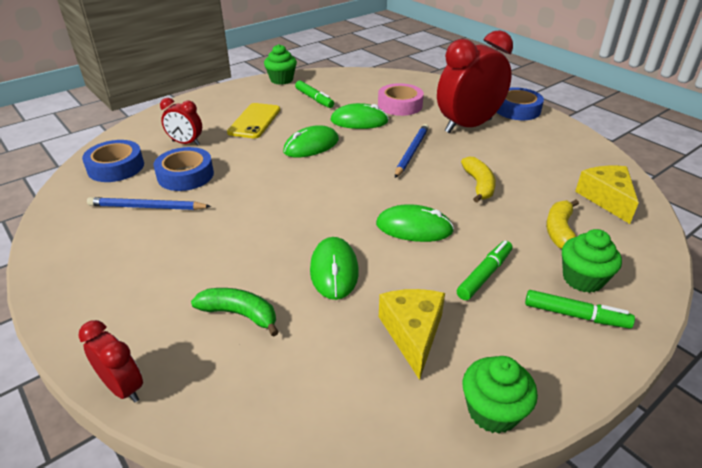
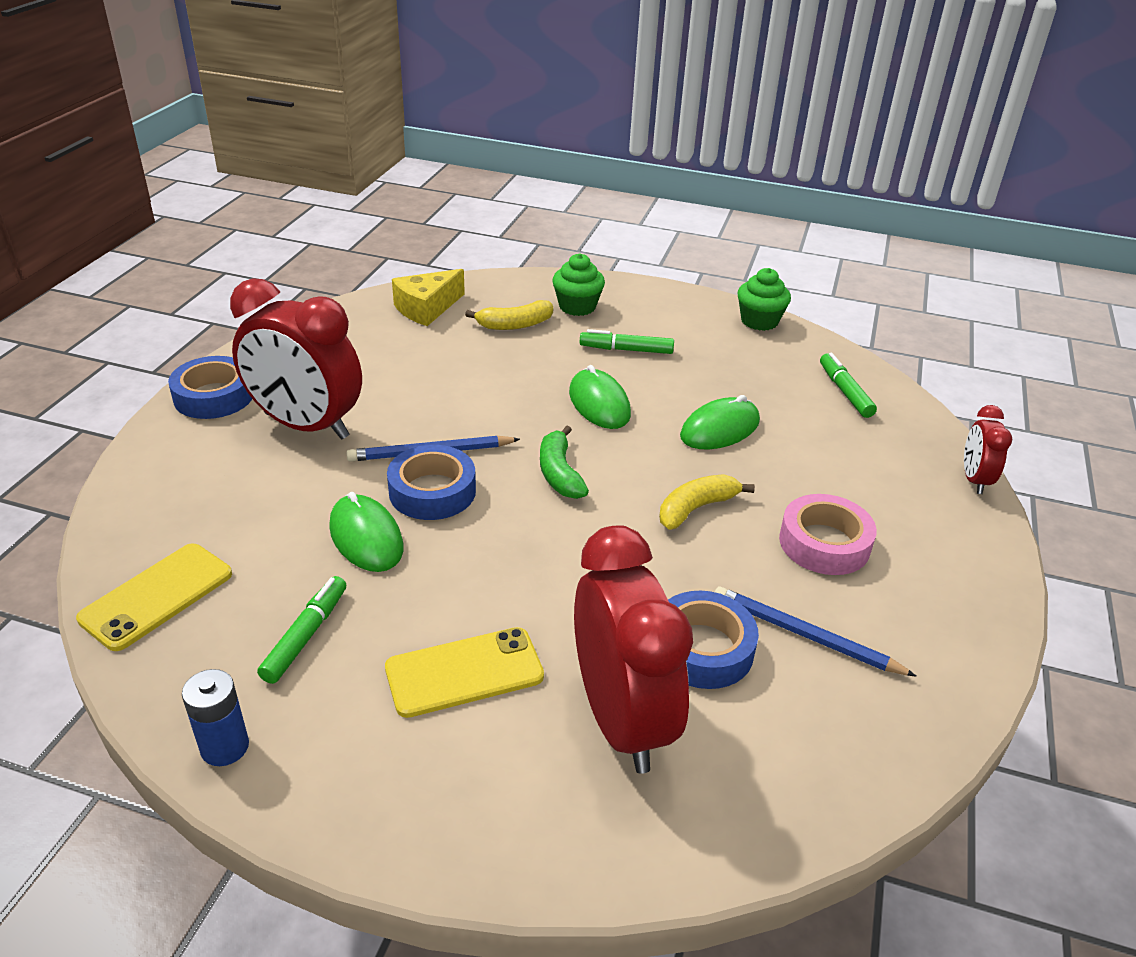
camera: 125 degrees left, 0 degrees up
blue tape [82,140,144,182] -> blue tape moved to [387,445,476,520]
blue pencil [87,197,211,210] -> blue pencil turned 150 degrees clockwise [715,586,917,677]
red clock [160,98,202,145] -> red clock [574,525,693,774], size x2.04
green banana [191,288,279,337] -> green banana moved to [540,426,589,499]
green cupcake [264,44,297,85] -> blue battery [182,669,249,766]
green mouse [283,125,339,157] -> none
pink tape [378,83,424,116] -> pink tape moved to [779,494,877,575]
yellow cheese [379,289,445,380] -> none
yellow banana [461,157,496,203] -> yellow banana moved to [659,475,755,529]
green marker [525,290,635,329] -> green marker moved to [820,353,877,418]
none -> yellow phone [76,544,232,651]

